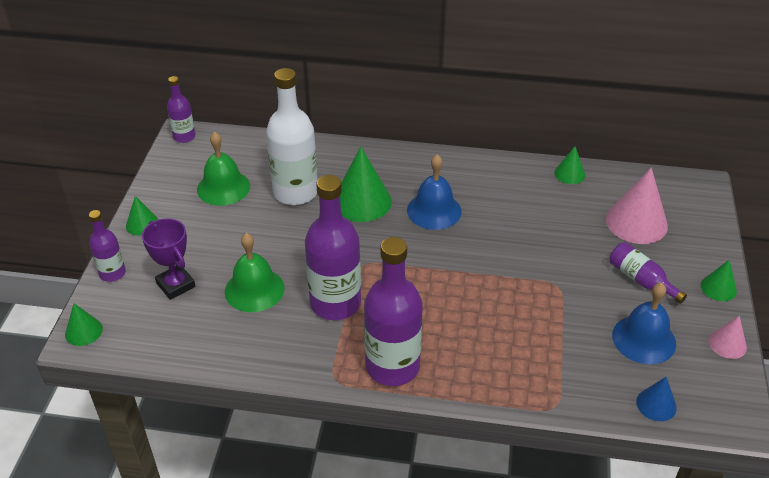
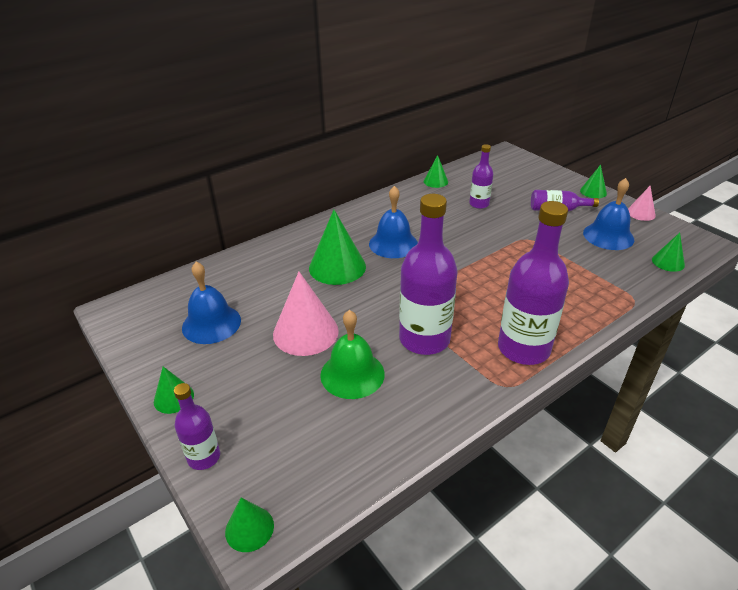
camera: 45 degrees left, 5 degrees down
purple trophy [142,218,195,300] -> none
purple bottle [167,76,195,143] -> purple bottle moved to [469,144,493,209]
green bell [197,131,250,206] -> blue bell [182,262,241,344]
white bottle [266,68,317,205] -> none
pink cone [606,168,668,244] -> pink cone moved to [273,272,339,356]
blue cone [636,377,677,421] -> green cone [652,233,685,272]

